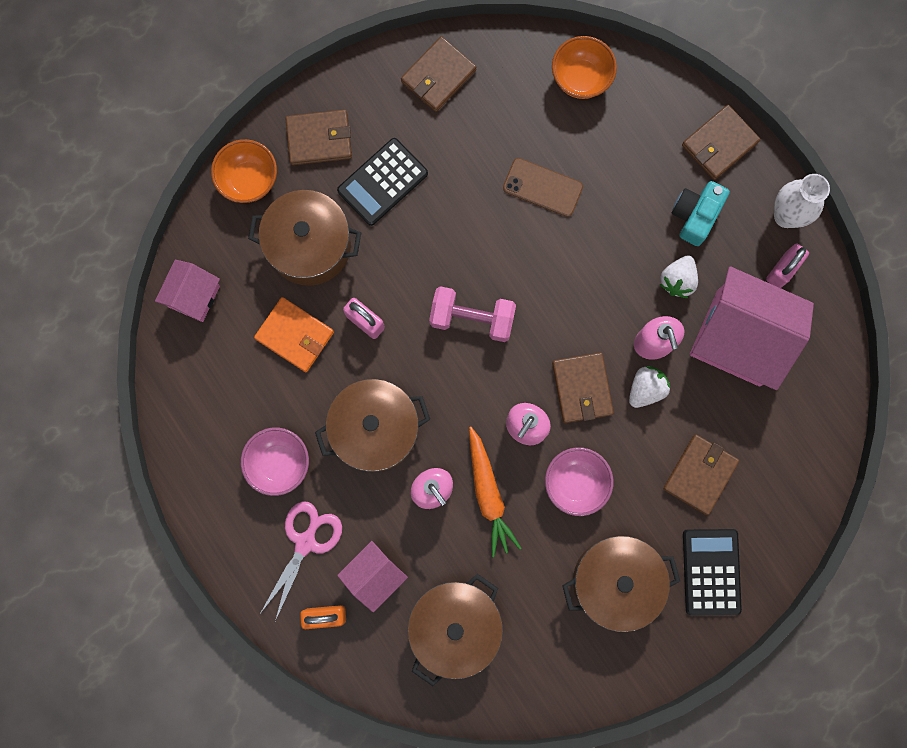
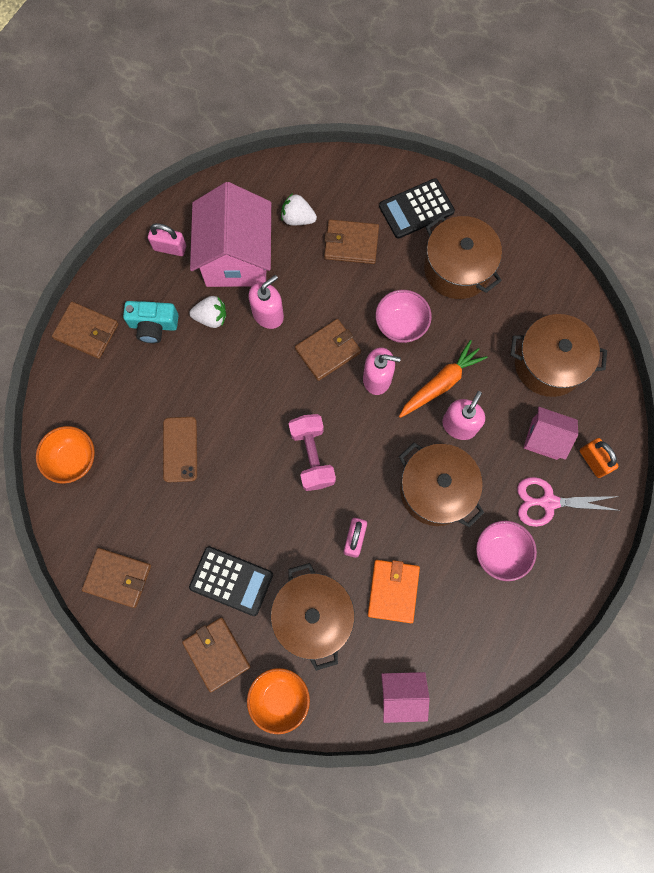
camera: 115 degrees left, 5 degrees down
white strawberry [629,366,670,408] -> white strawberry moved to [281,193,317,225]
white vase [774,174,830,228] -> none

